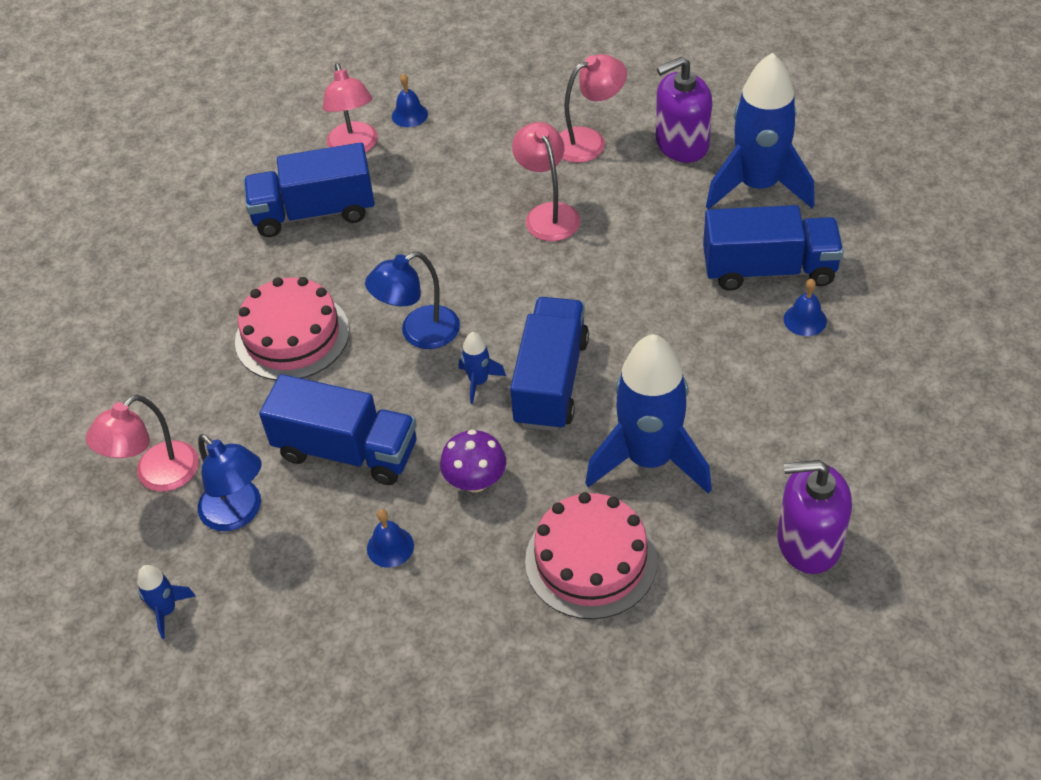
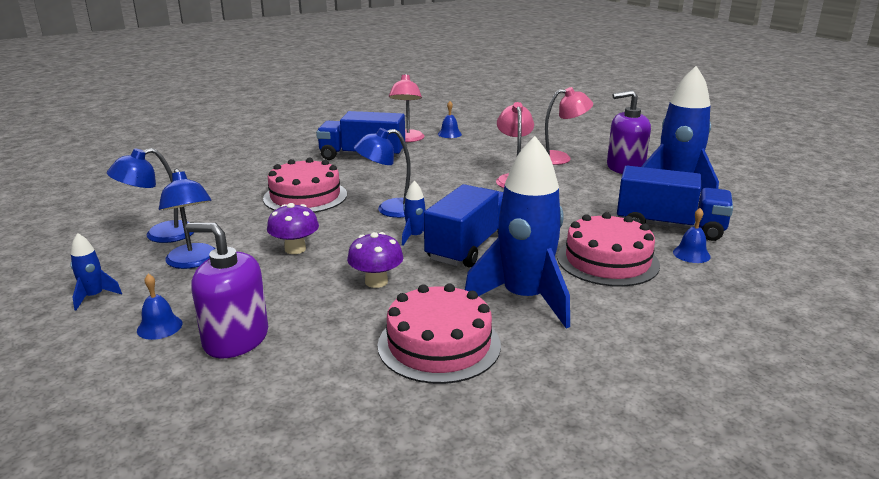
camera: 15 degrees right, 25 degrees down
pink lamp [86,395,199,491] -> blue lamp [107,148,195,243]
blue truck [259,374,417,485] -> purple mushroom [267,203,319,254]
blue bell [367,509,414,568] -> blue bell moved to [137,274,183,340]
purple soap dispenser [777,460,852,574] -> purple soap dispenser moved to [186,223,268,358]
none -> pink cake [557,212,660,287]

